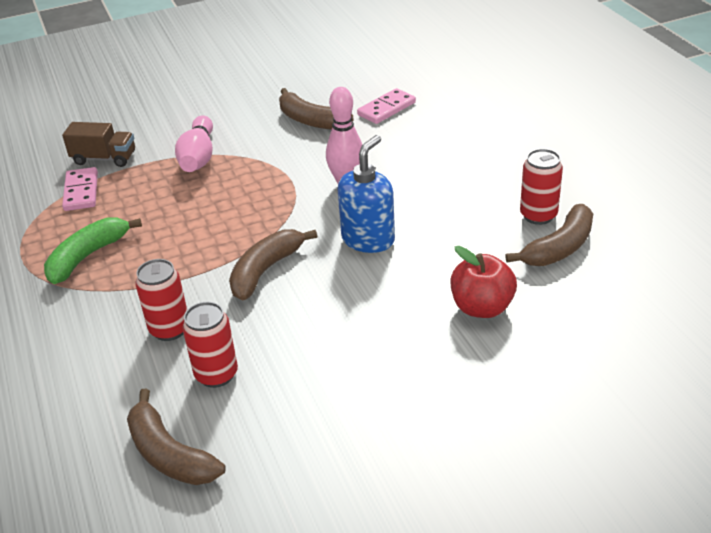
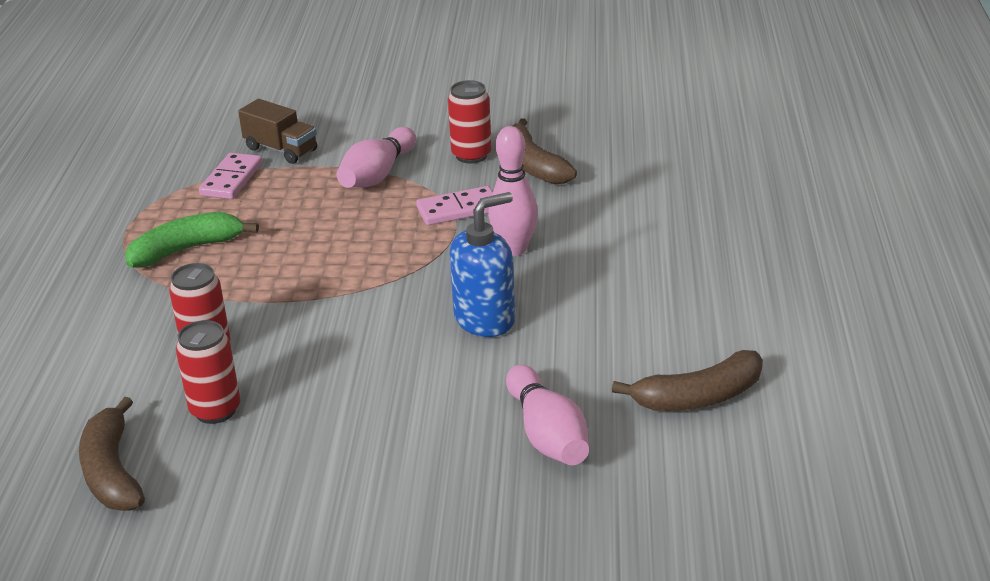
camera: 25 degrees right, 5 degrees down
brown banana [229,229,317,300] -> none
pink domino [357,88,416,124] -> pink domino moved to [416,186,493,225]
red apple [450,246,517,318] -> pink bowling pin [506,365,589,465]
red can [520,149,563,225] -> red can moved to [448,80,492,164]

